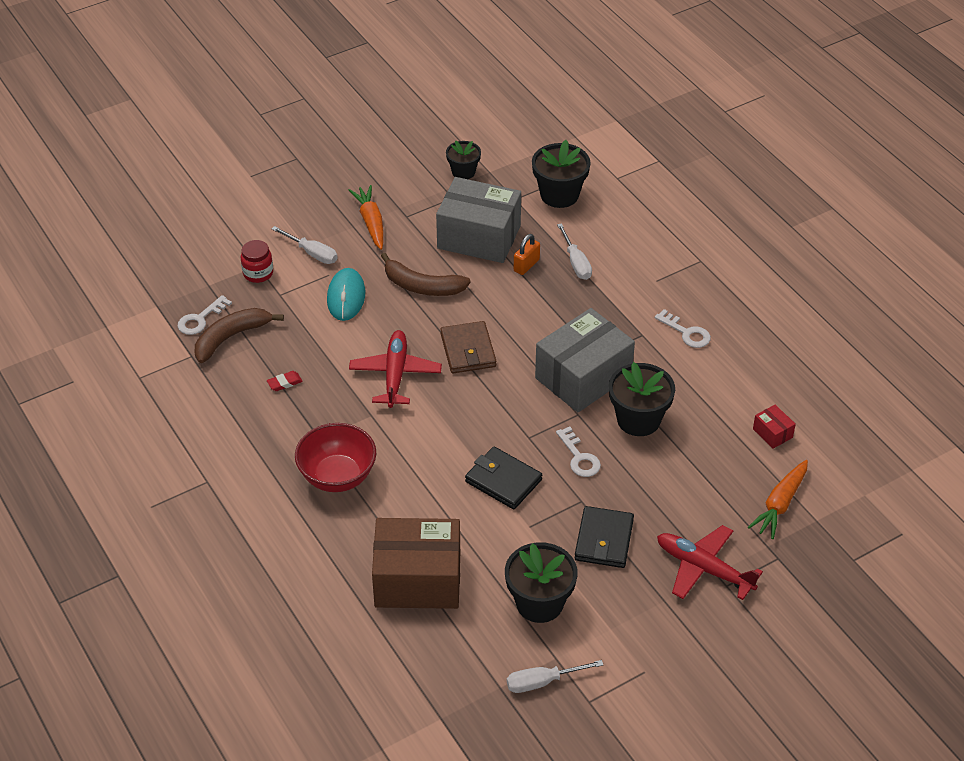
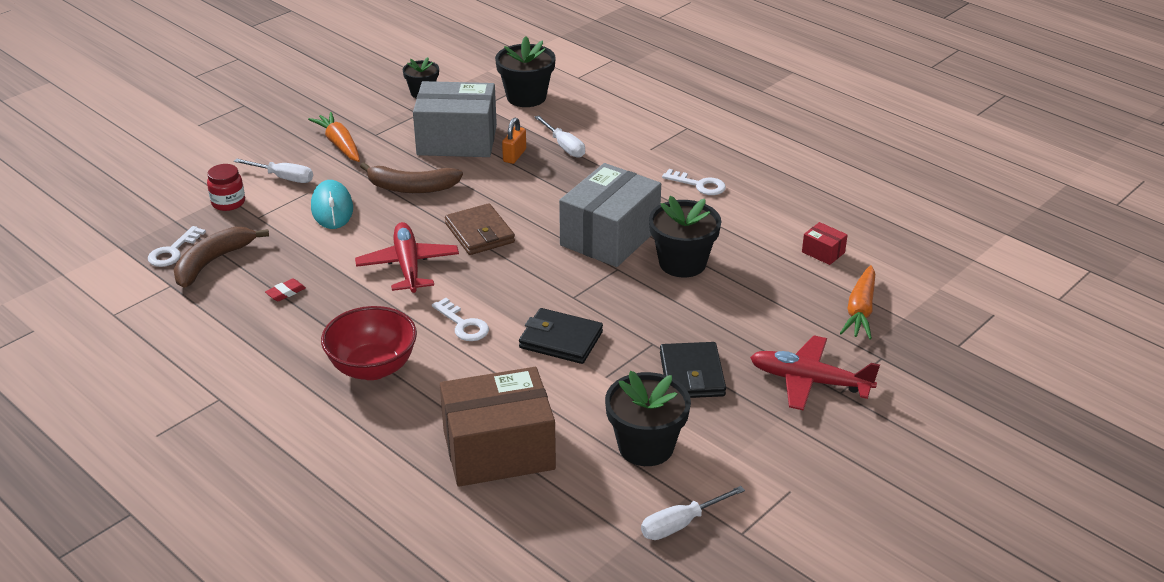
camera: 15 degrees left, 10 degrees down
white key [556,427,601,477] -> white key moved to [432,298,489,341]

